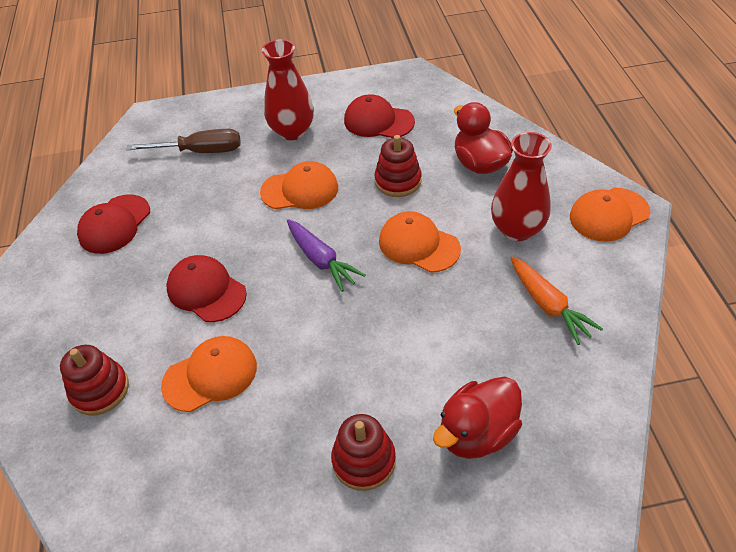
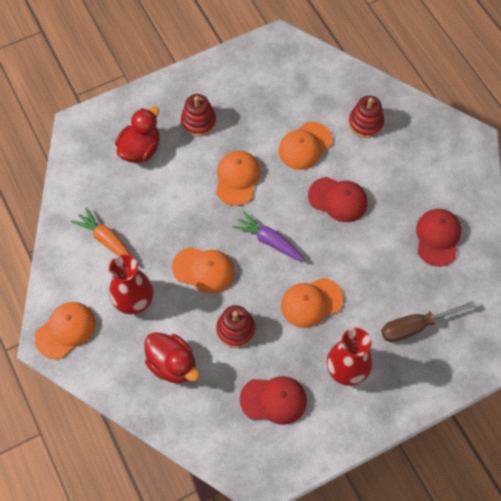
camera: 160 degrees right, 15 degrees up
none -> orange cap [216,151,261,206]

